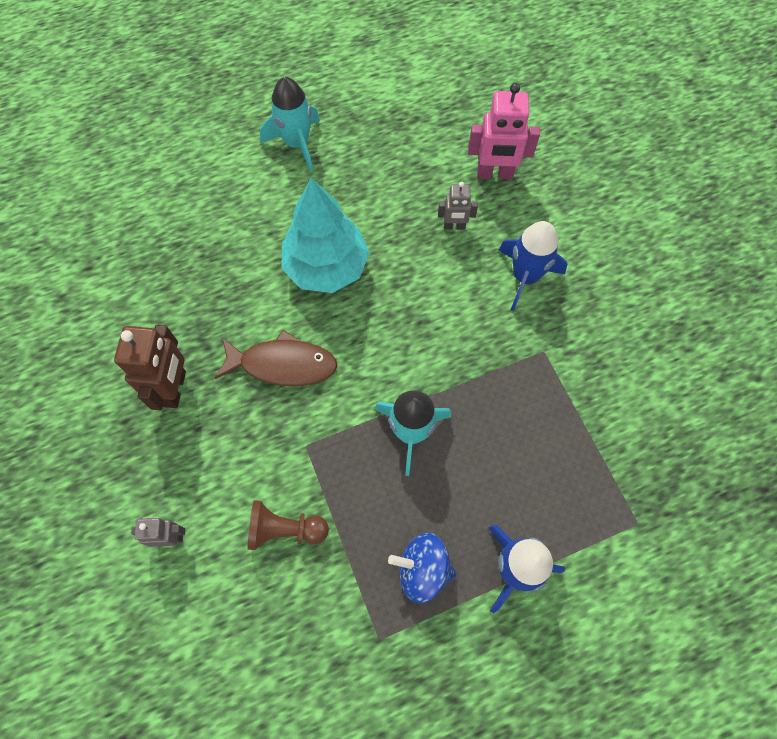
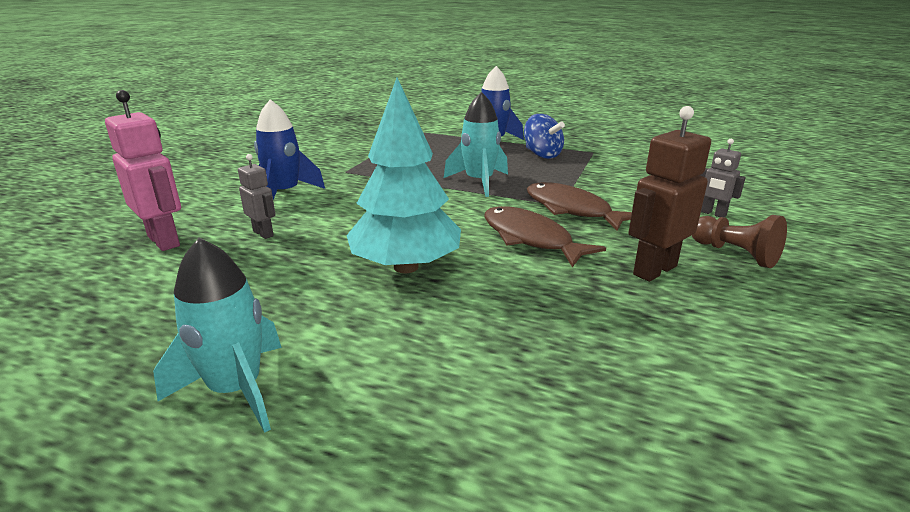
camera: 135 degrees left, 40 degrees down
brown pawn [247,500,329,550] -> brown pawn moved to [692,215,787,268]
none -> brown fish [527,182,632,231]

